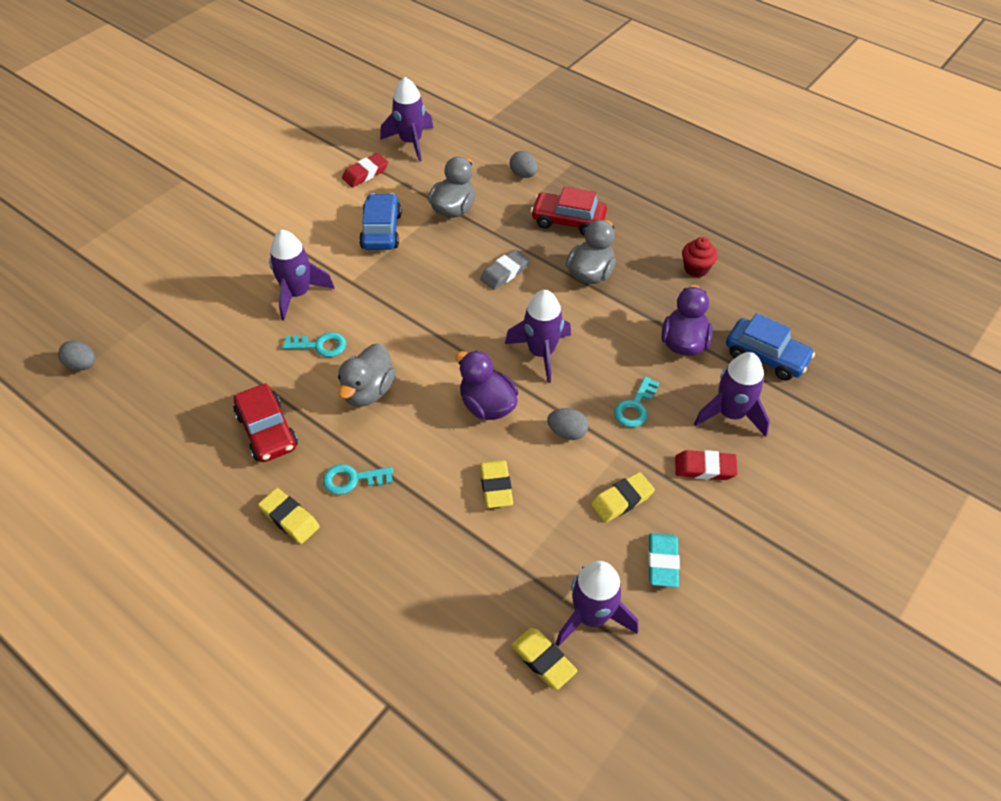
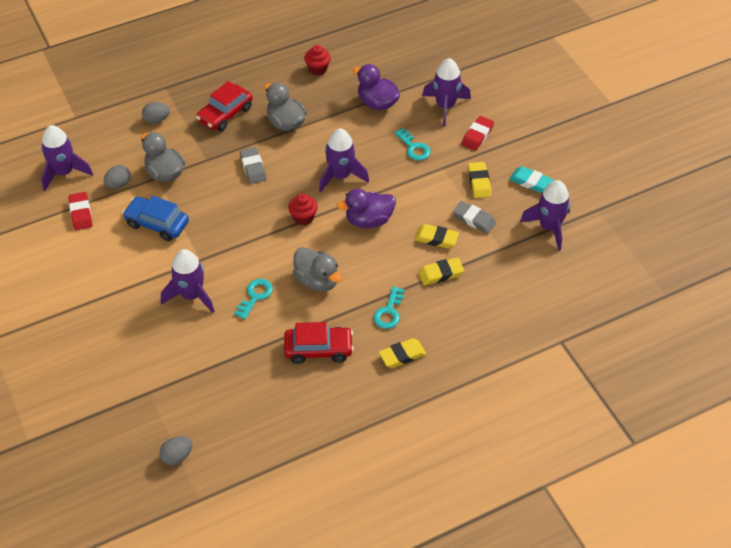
camera: 65 degrees left, 0 degrees up
yellow eraser [511,628,577,690] -> yellow eraser moved to [418,257,464,285]
grey egg [547,408,588,440] -> grey egg moved to [104,165,131,189]
blue car [726,313,815,381] -> none
none -> red cupcake [288,194,318,225]
none -> grey eraser [453,201,496,234]

